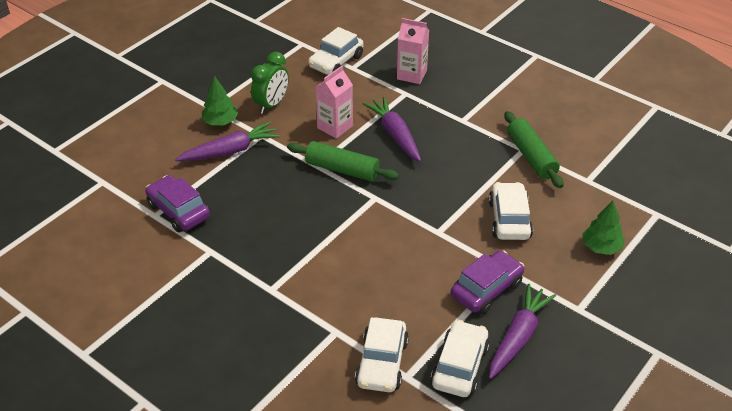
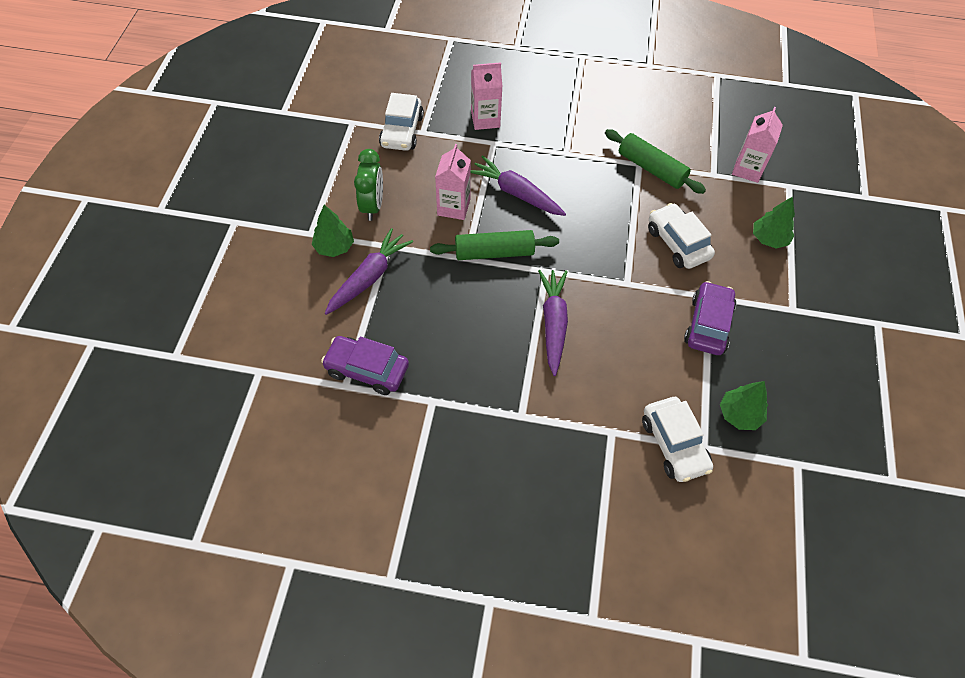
camera: 30 degrees left, 15 degrees up
white car [430,320,490,397] -> green tree [720,381,768,430]
purple carrot [489,284,556,379] -> purple carrot moved to [538,270,568,376]
none -> pink carton [732,107,783,183]

